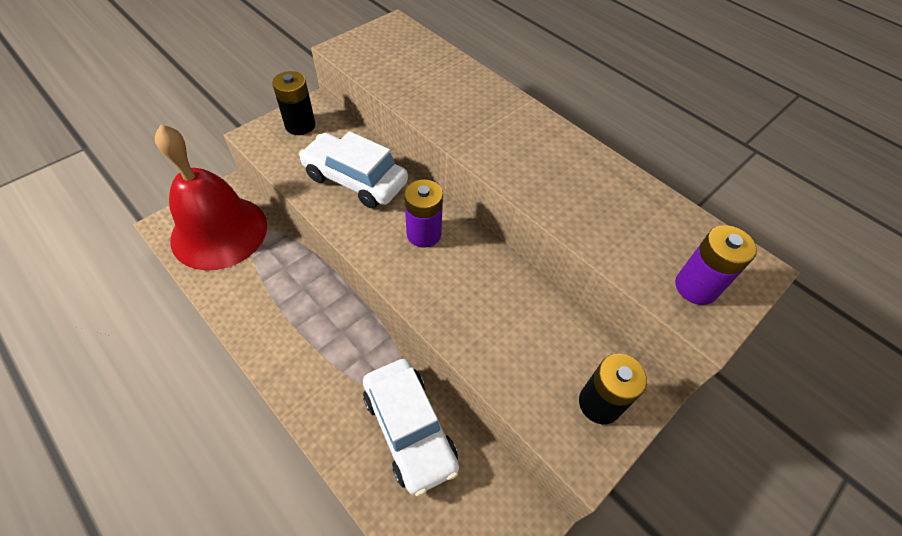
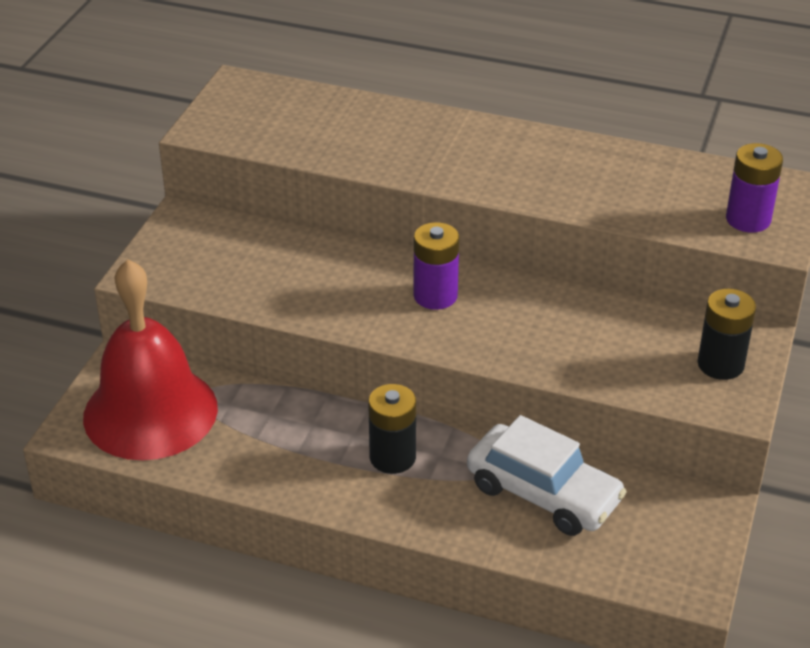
camera: 25 degrees left, 15 degrees down
black battery [272,71,316,135] -> black battery moved to [368,384,416,474]
white car [299,131,408,208] -> none

